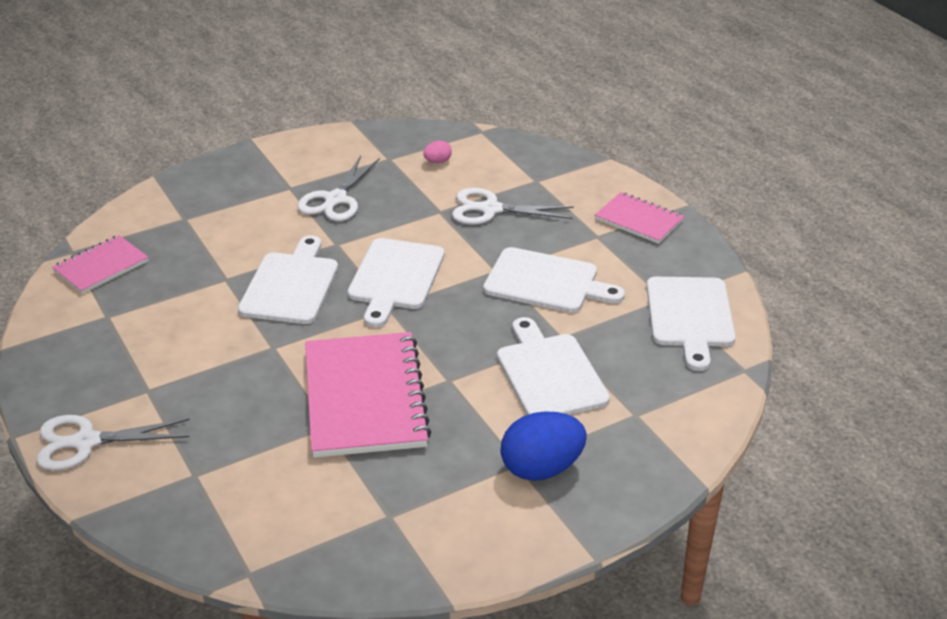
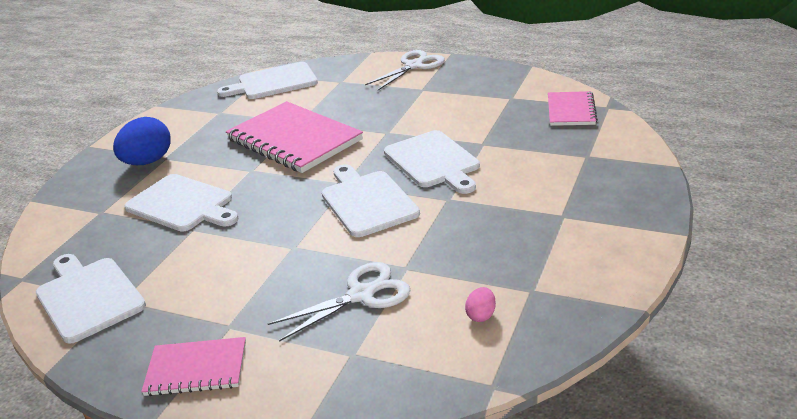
camera: 145 degrees right, 5 degrees down
white scissors [297,156,380,221] -> none
white cutting board [483,247,625,313] -> white cutting board moved to [217,62,318,99]

